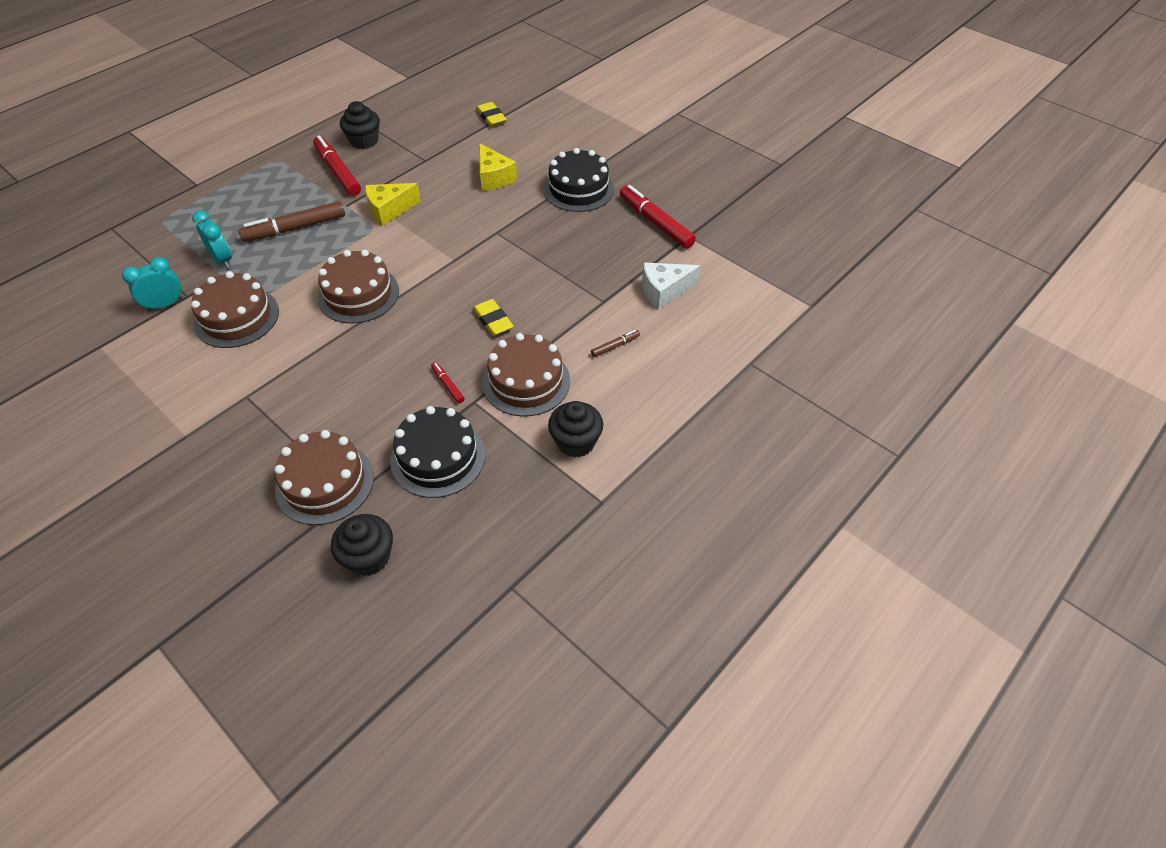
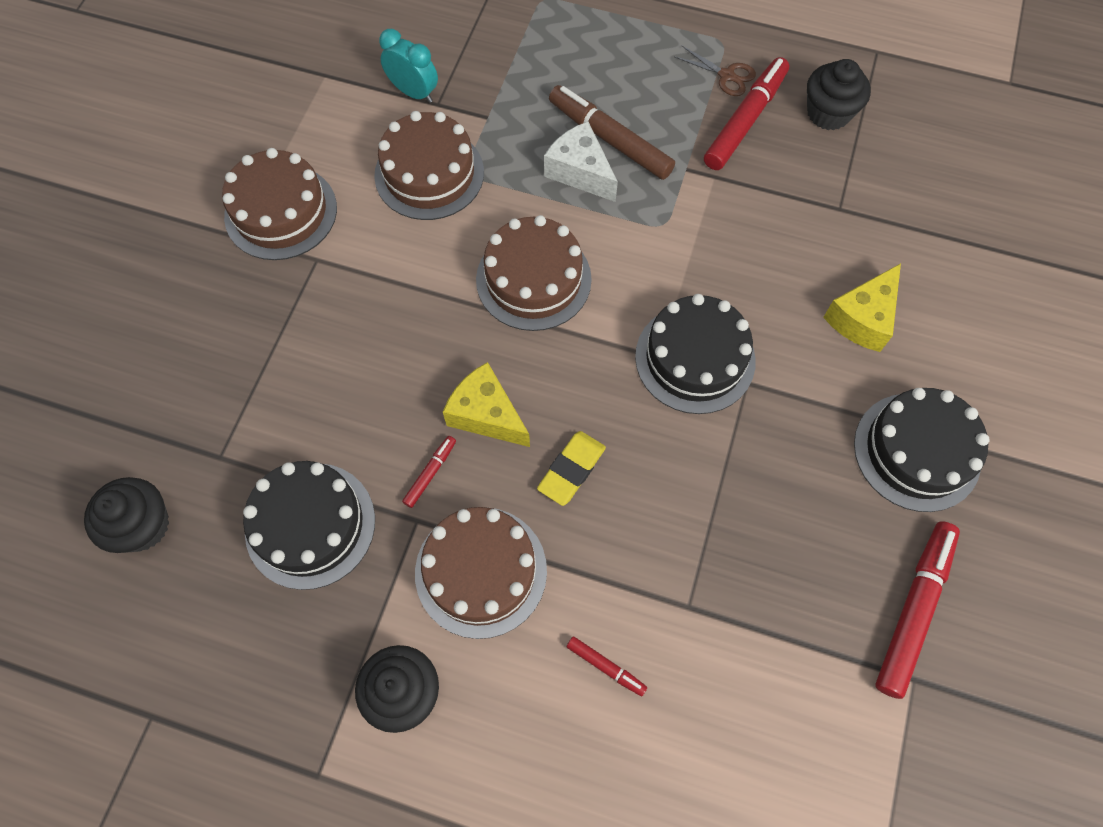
camera: 65 degrees right, 15 degrees up
turquoise clock [192,210,232,268] -> none
brown cake [274,430,374,525] -> brown cake moved to [222,148,337,260]
yellow cheese [365,183,421,226] -> yellow cheese moved to [443,362,530,447]
yellow eraser [476,102,507,127] -> none
brown marker [591,330,640,357] -> red marker [567,637,647,696]
white cheese [642,263,700,310] -> white cheese moved to [544,122,618,202]
none -> black cake [635,294,756,414]
none -> brown scissors [674,46,756,96]

